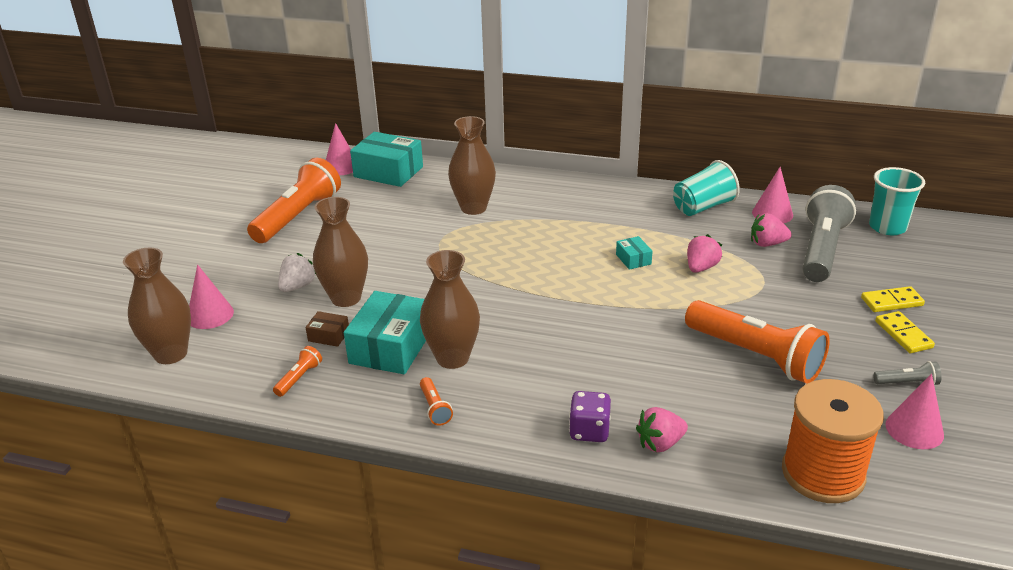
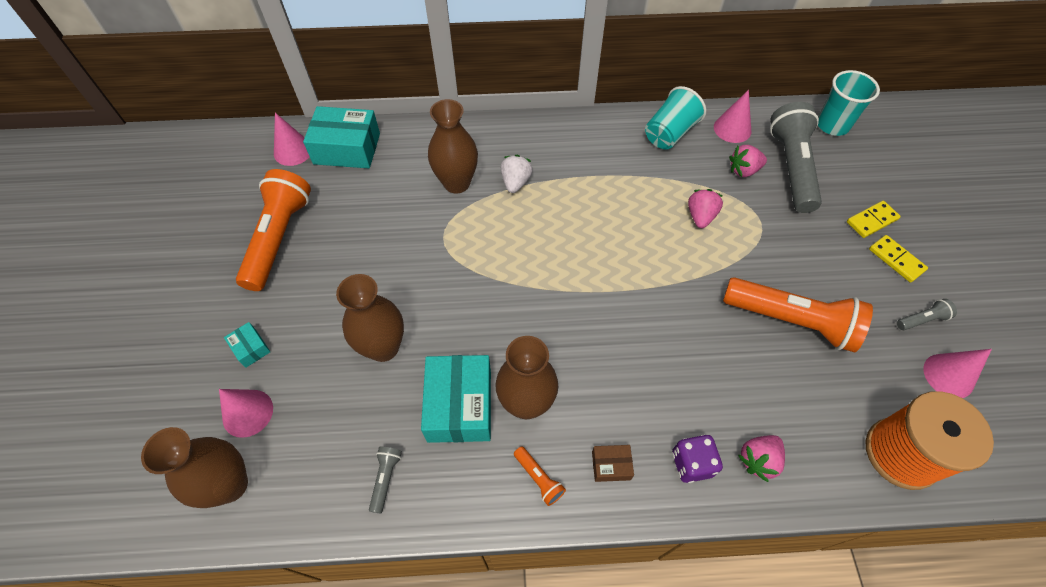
camera: 20 degrees left, 25 degrees up
orange flashlight [273,346,322,397] -> grey flashlight [369,446,402,514]
white strawberry [278,253,316,292] -> white strawberry moved to [501,155,533,193]
brown box [306,311,349,347] -> brown box moved to [592,445,634,482]
turquoise box [616,236,653,270] -> turquoise box moved to [224,322,270,368]

